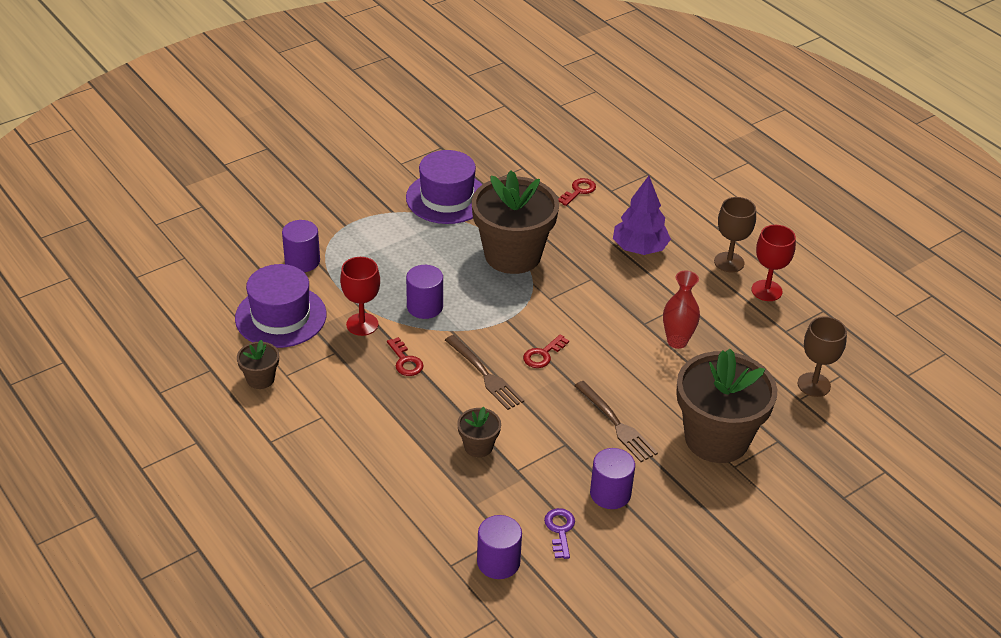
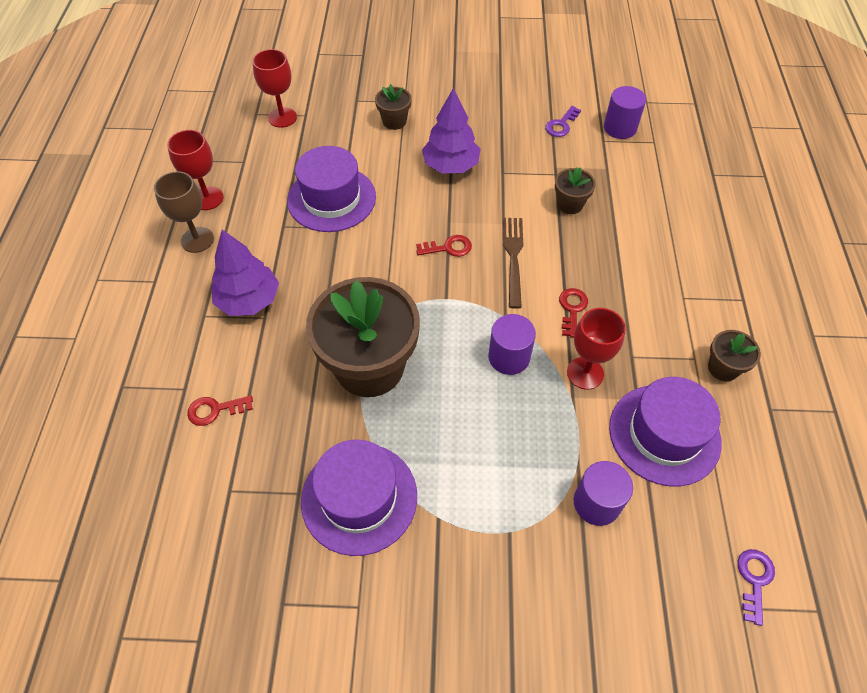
camera: 140 degrees left, 15 degrees up
brown fork [575,381,658,462] -> purple tree [422,88,481,173]
purple cylinder [590,448,635,509] -> none
red vase [663,271,700,349] -> purple hat [287,146,376,232]
brown flower pot [676,349,777,463] -> brown flower pot [375,84,412,130], size x0.44
brown goblet [798,316,847,397] -> red goblet [252,49,297,128]
none -> purple key [738,549,775,626]

